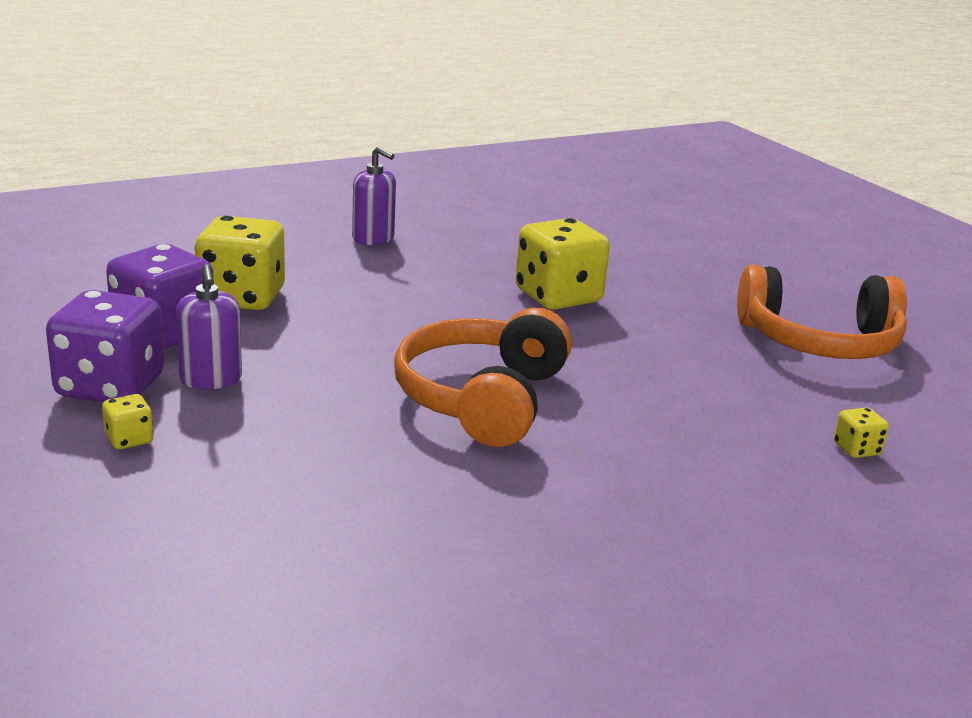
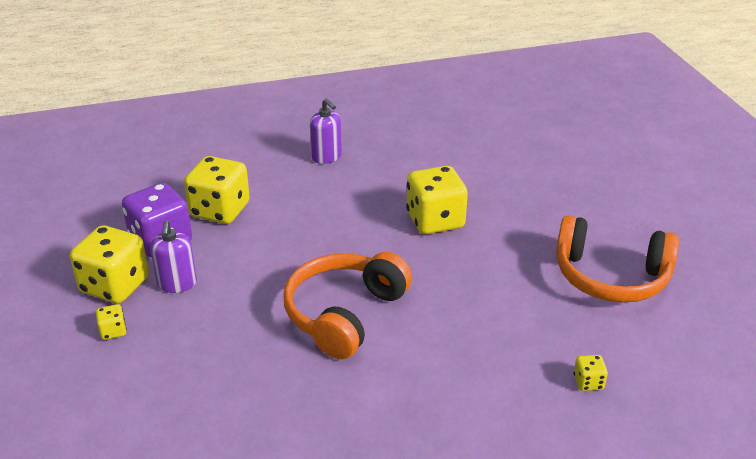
camera: 15 degrees right, 10 degrees up
purple dice [46,290,164,402] -> yellow dice [70,226,149,303]

